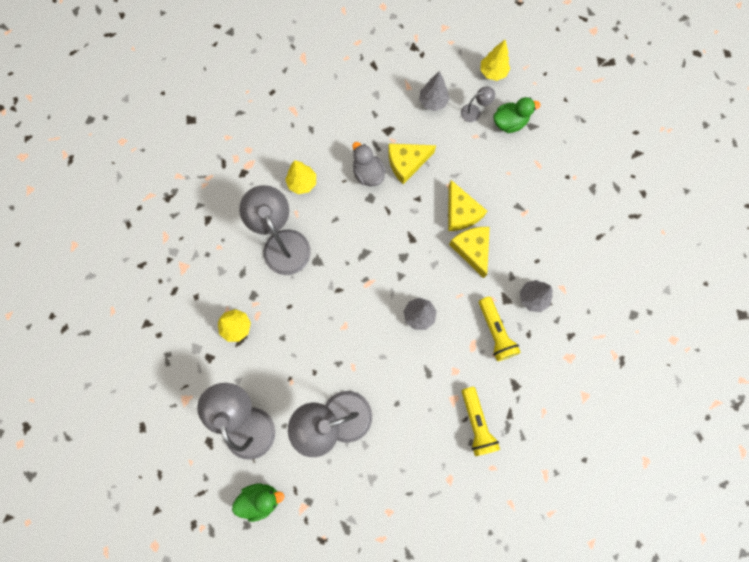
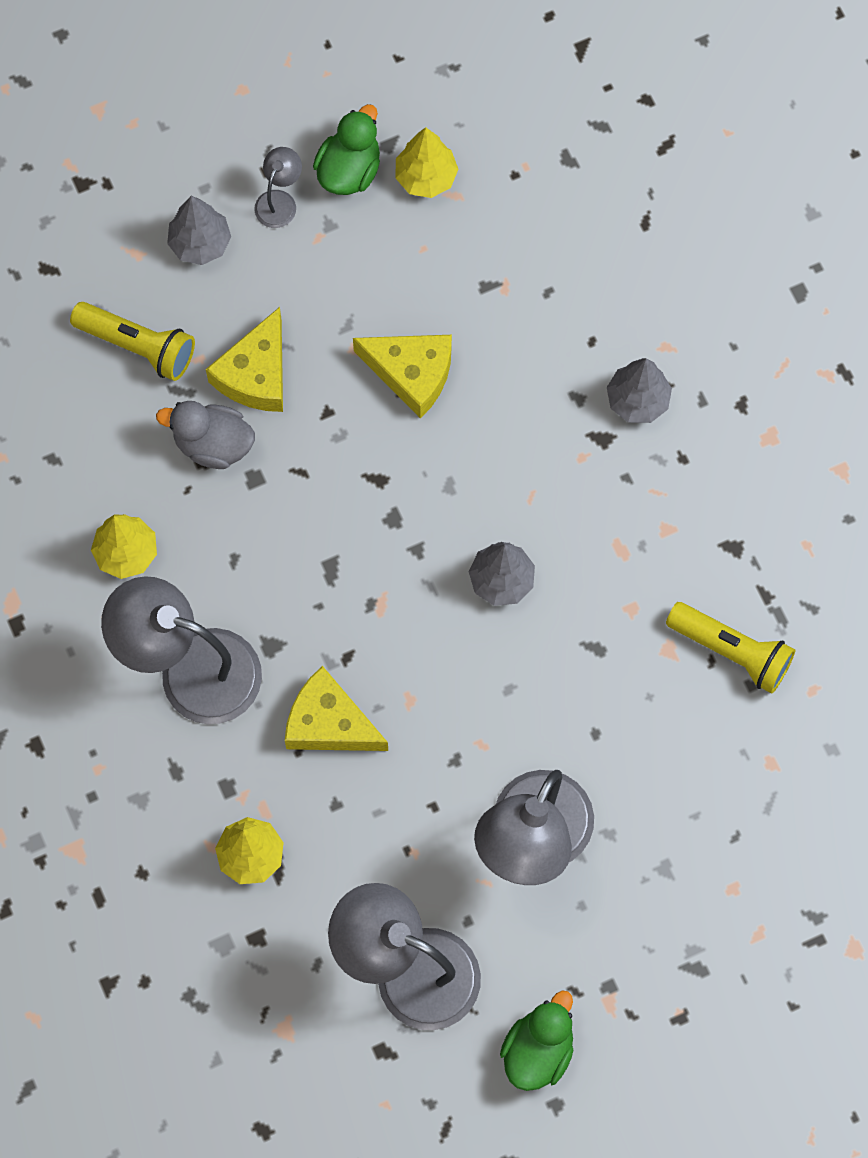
camera: 45 degrees left, 5 degrees down
yellow cheese [449,227,490,278] -> yellow cheese moved to [285,666,388,751]
yellow flashlight [479,296,521,362] -> yellow flashlight moved to [70,302,195,381]
yellow tree [480,40,510,81] -> yellow tree moved to [395,128,458,198]

